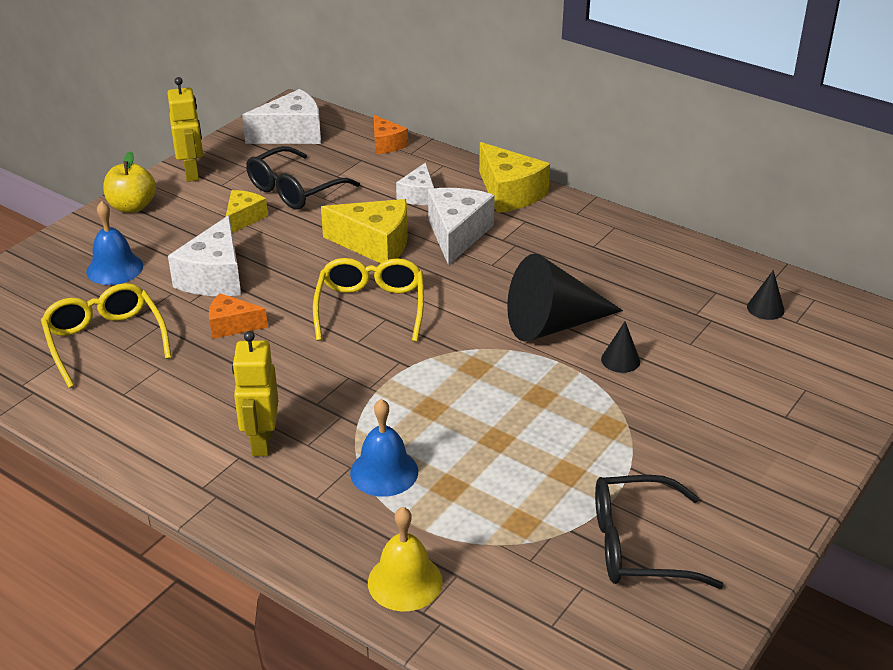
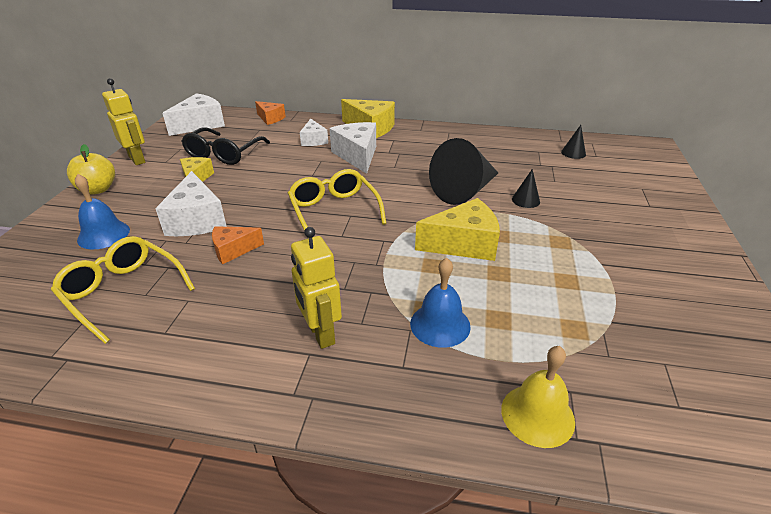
camera: 25 degrees left, 0 degrees up
yellow cheese [321,199,408,263] -> yellow cheese moved to [415,198,500,261]
black glasses [595,475,724,589] -> none

